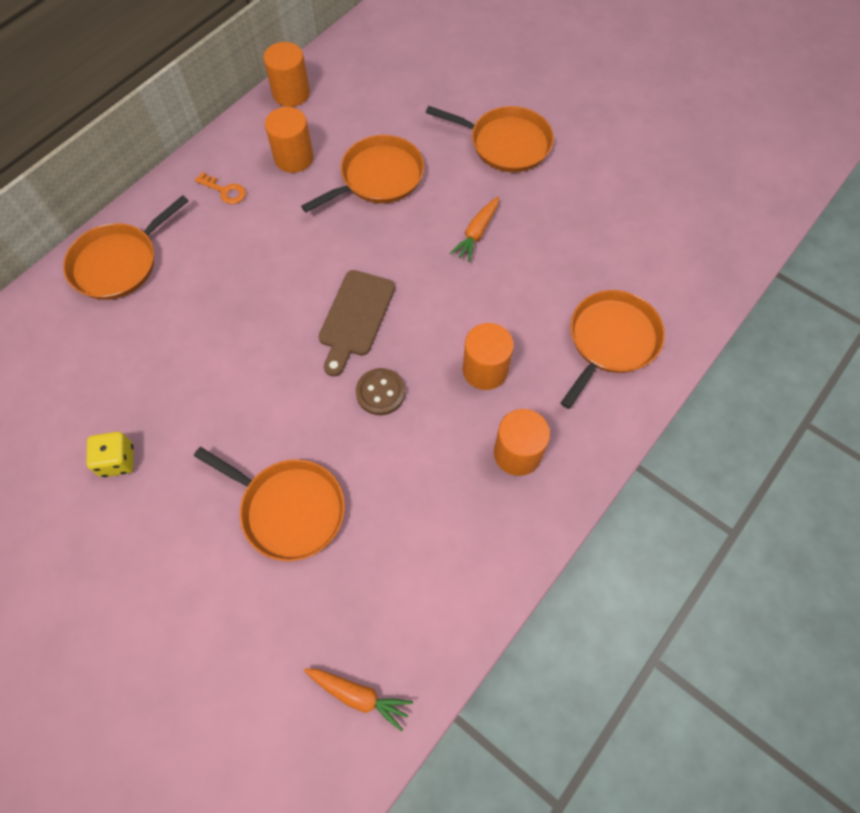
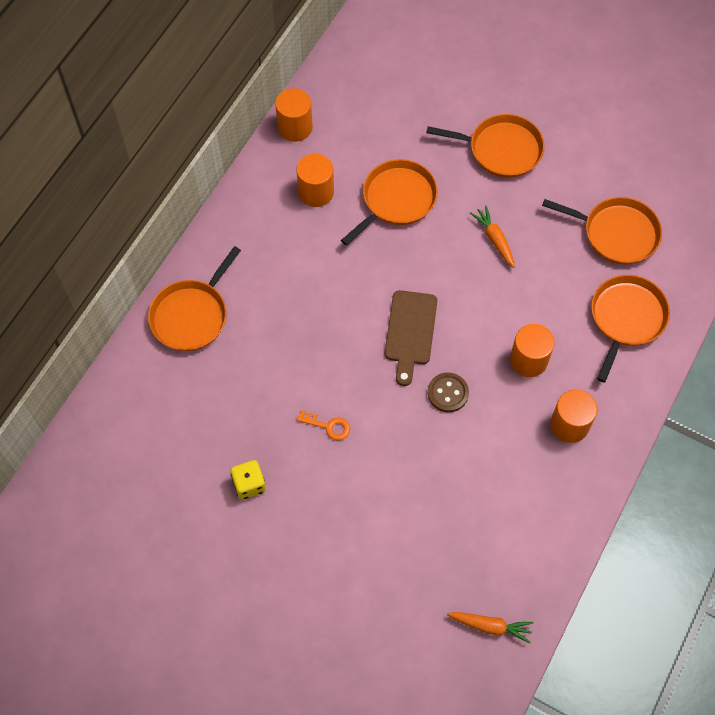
camera: 10 degrees left, 0 degrees up
orange pan [194,447,345,561] -> orange pan moved to [542,197,662,265]
orange key [195,172,246,204] -> orange key moved to [297,410,350,440]
orange carrot [450,197,499,262] -> orange carrot turned 135 degrees clockwise [470,205,515,268]

